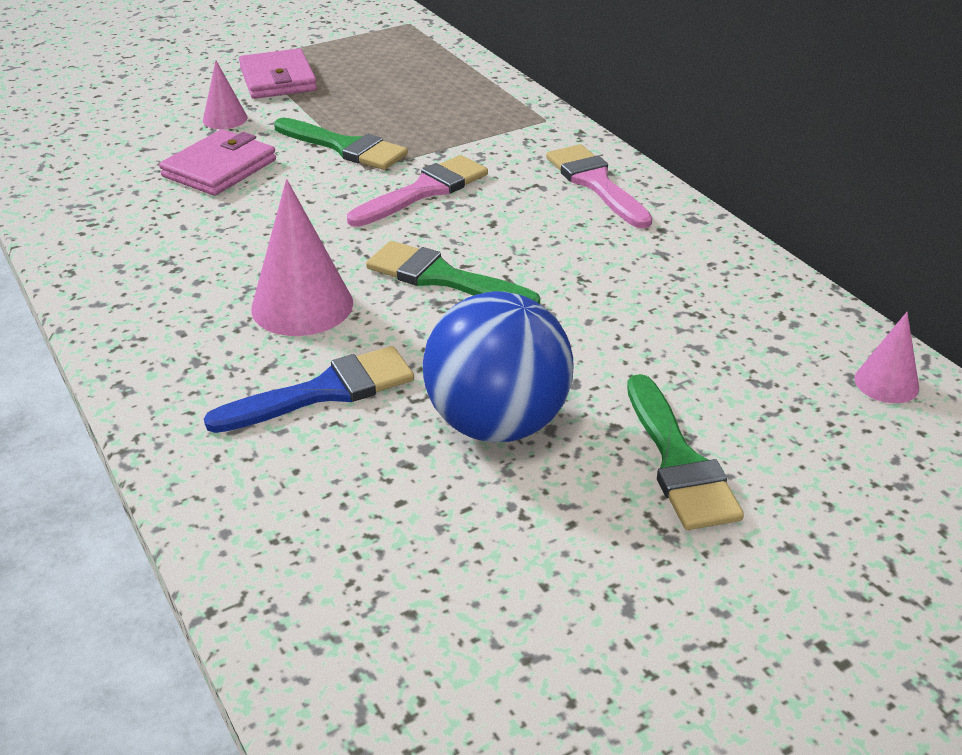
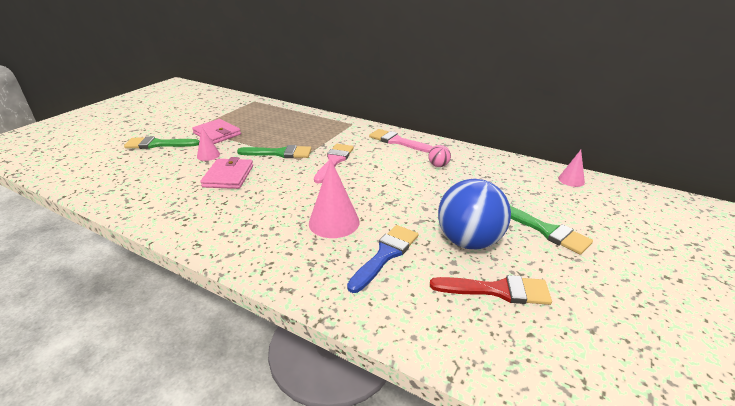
camera: 30 degrees left, 5 degrees down
green brush [366,241,540,304] -> green brush moved to [124,136,199,149]
none -> pink ball [429,145,451,167]
none -> red brush [430,275,552,305]

